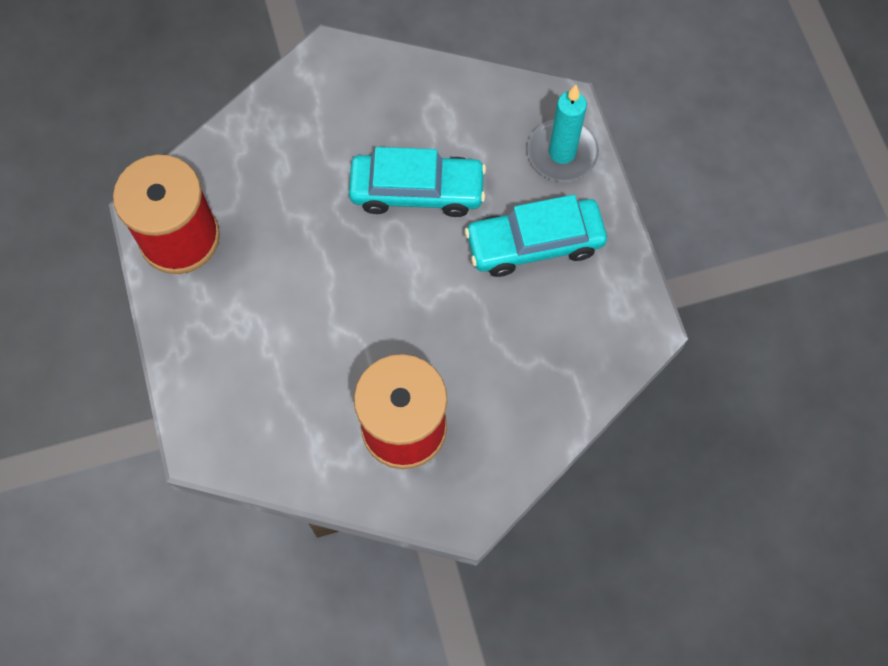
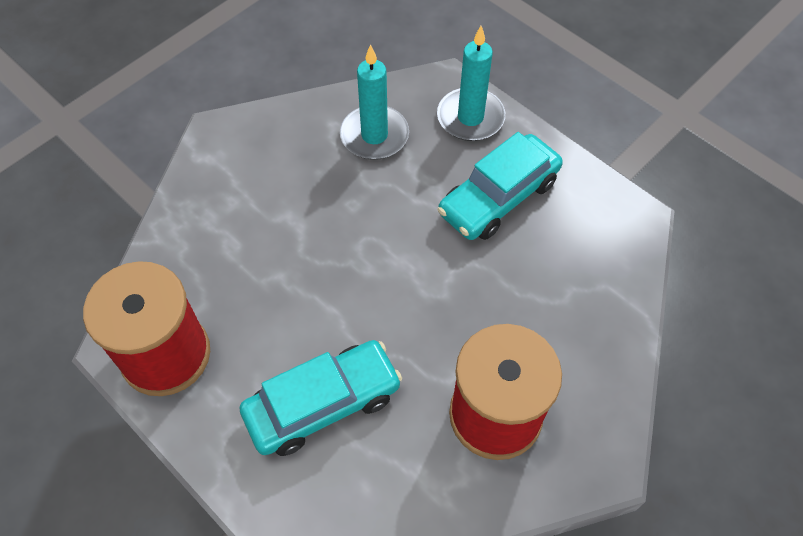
camera: 30 degrees left, 10 degrees down
turquoise car [349,147,486,217] -> turquoise car moved to [240,340,402,456]
none -> turquoise candle [340,44,409,160]

